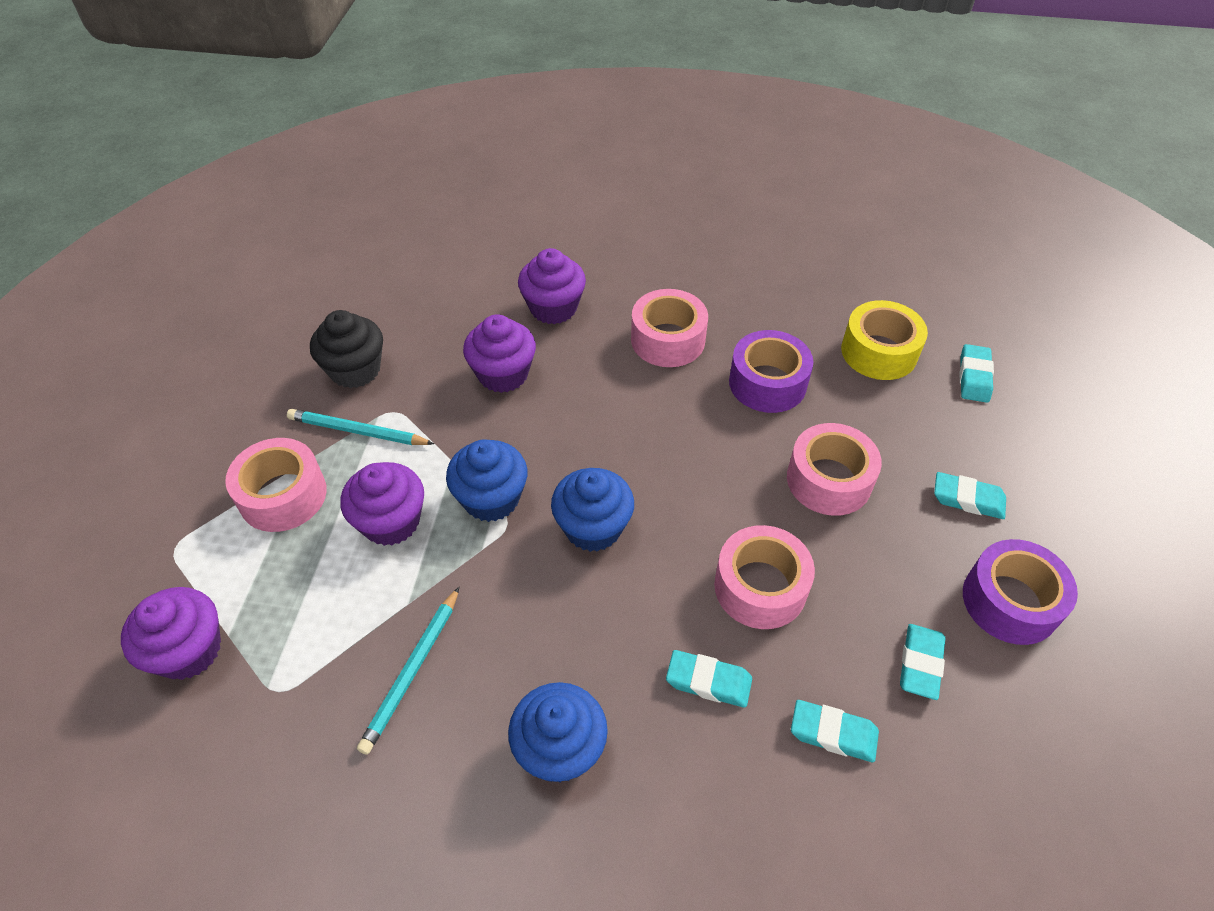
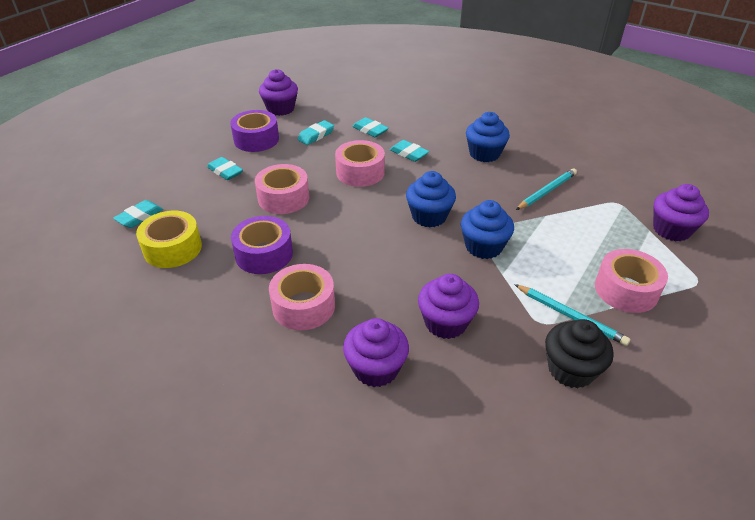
camera: 155 degrees left, 10 degrees down
purple cupcake [340,462,424,546] -> purple cupcake moved to [259,69,298,116]

